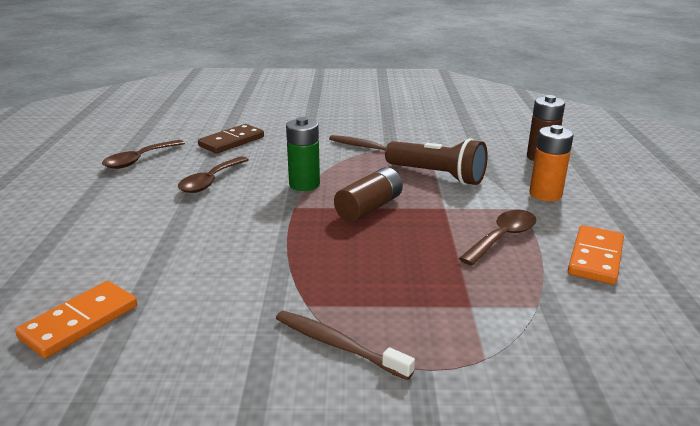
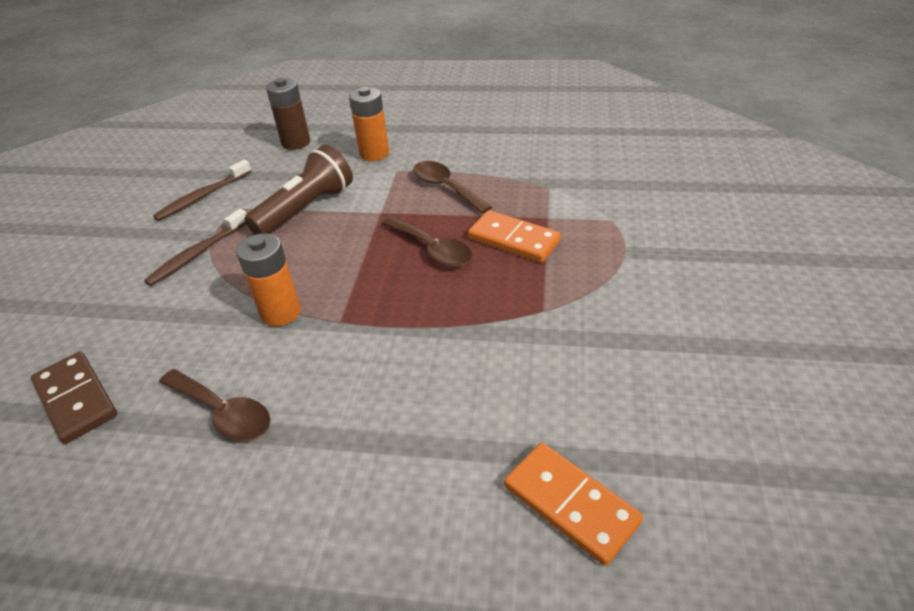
camera: 80 degrees left, 15 degrees up
brown spoon [102,140,185,169] -> brown spoon moved to [382,216,472,267]
brown toothbrush [276,311,415,380] -> brown toothbrush moved to [153,160,252,221]
green battery [286,117,320,191] -> orange battery [236,233,301,326]
brown battery [334,167,403,222] -> none
orange domino [568,225,624,284] -> orange domino moved to [468,210,561,263]

